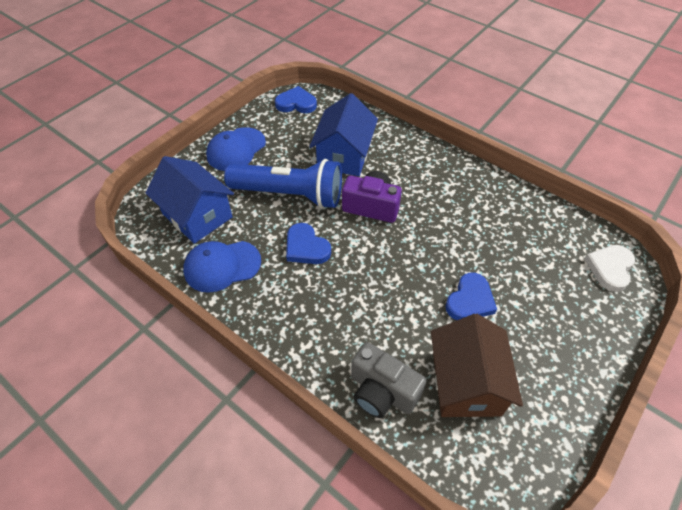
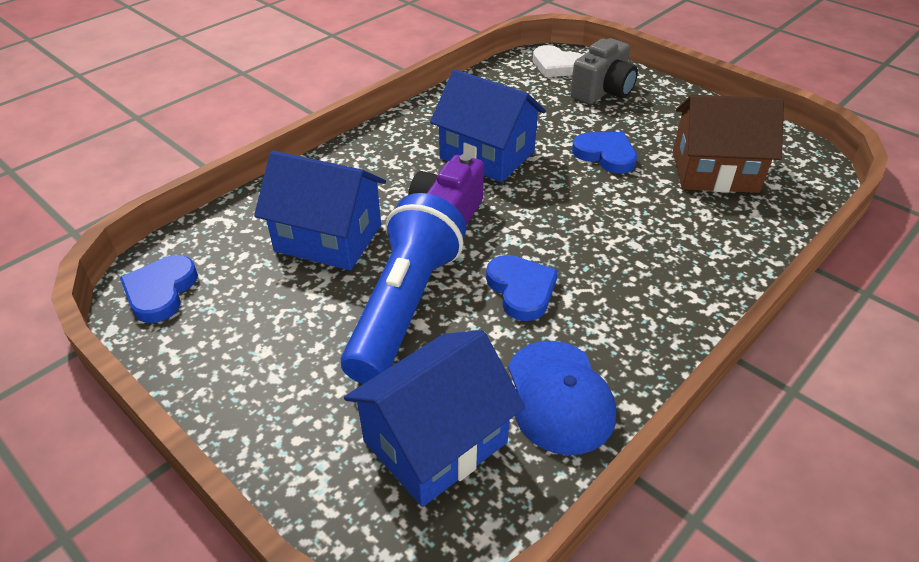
camera: 85 degrees left, 10 degrees down
blue cap [206,127,266,171] -> none
blue heart [286,223,331,264] -> blue heart turned 75 degrees counterclockwise [486,255,558,321]
grey camera [351,342,426,418] -> grey camera moved to [570,38,638,104]
none -> blue house [430,69,546,182]

